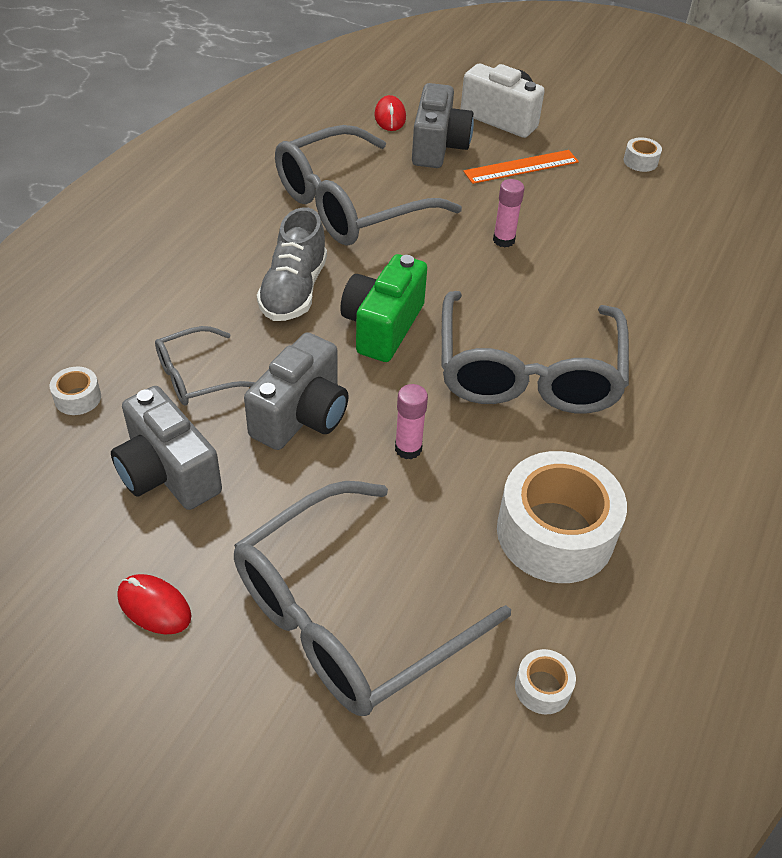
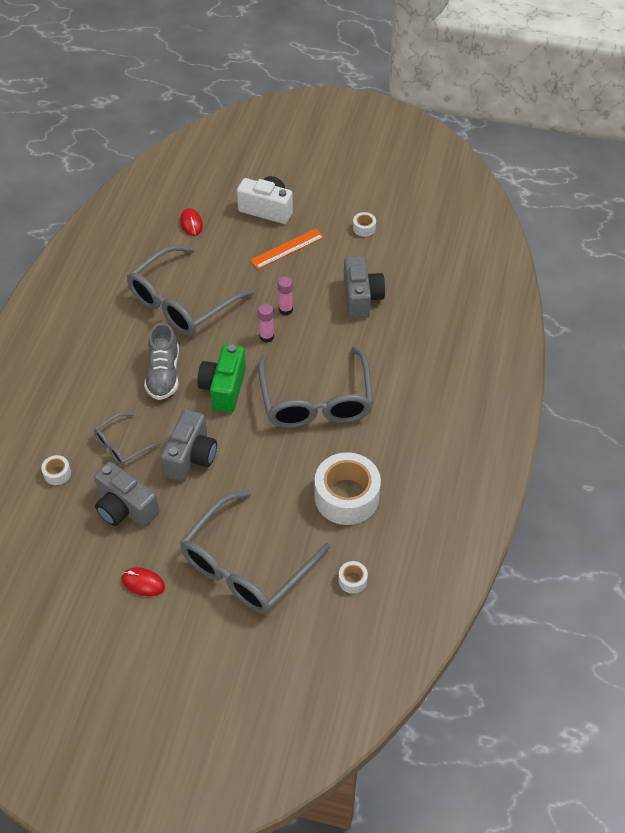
camera: 10 degrees left, 5 degrees up
pink glue stick [395,384,428,459] -> pink glue stick moved to [258,303,274,343]
grey camera [412,83,474,168] -> grey camera moved to [344,256,385,319]

